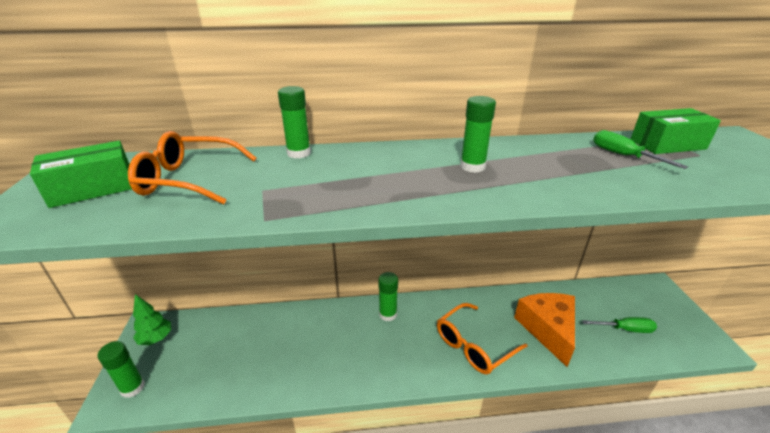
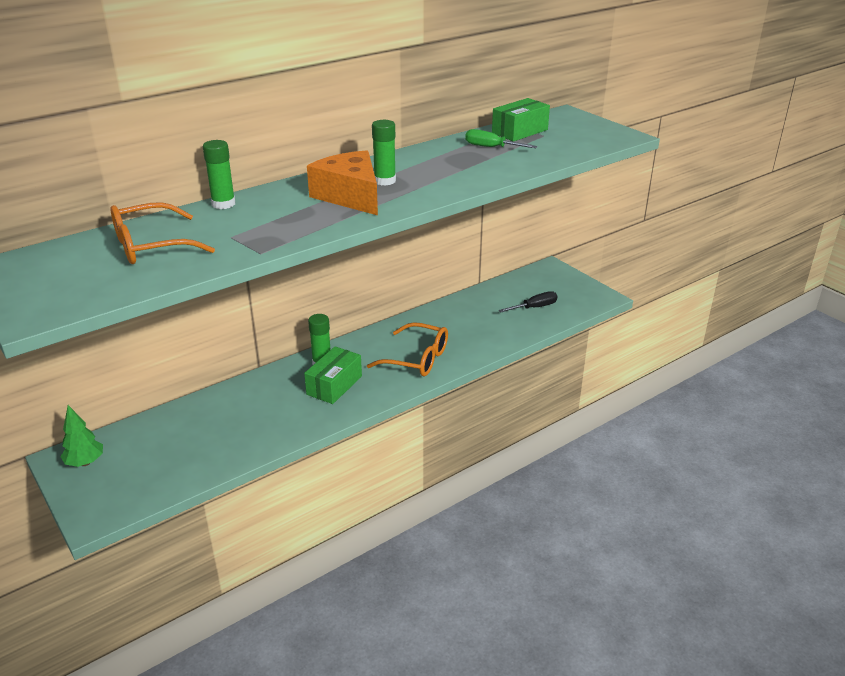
camera: 30 degrees left, 0 degrees up
green box [30,141,132,208] -> green box moved to [304,346,362,404]
green glue stick [98,341,145,398] -> none
orange glasses [437,303,527,375] -> orange glasses turned 90 degrees counterclockwise [367,322,448,376]
orange cheese [514,293,575,367] -> orange cheese moved to [307,150,378,215]
green screwdriver [582,317,657,333] -> black screwdriver [499,291,557,312]

